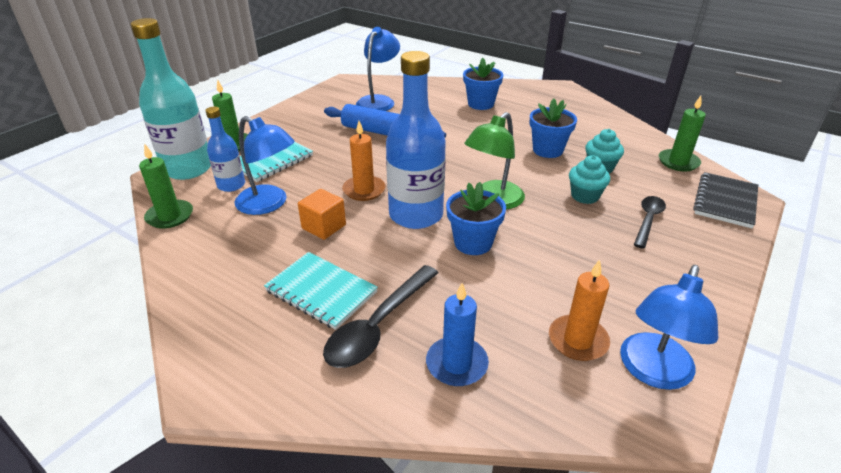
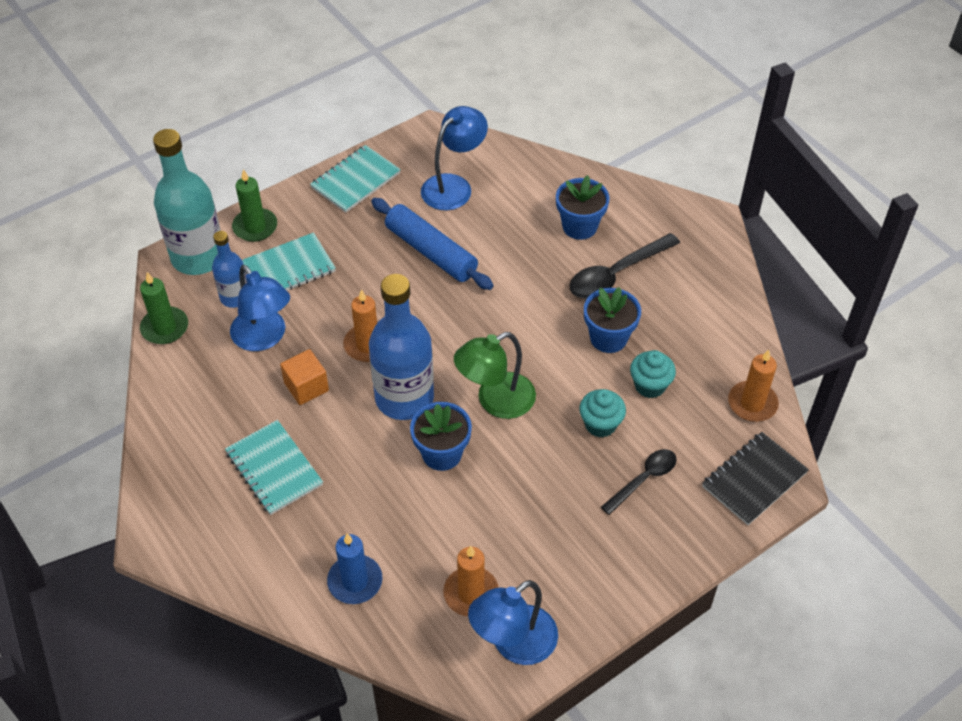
camera: 20 degrees right, 15 degrees up
black spoon [323,265,439,368] -> black spoon moved to [570,233,680,298]
green candle [659,96,706,171] -> orange candle [728,350,779,422]
none -> turquoise notebook [310,145,401,213]

